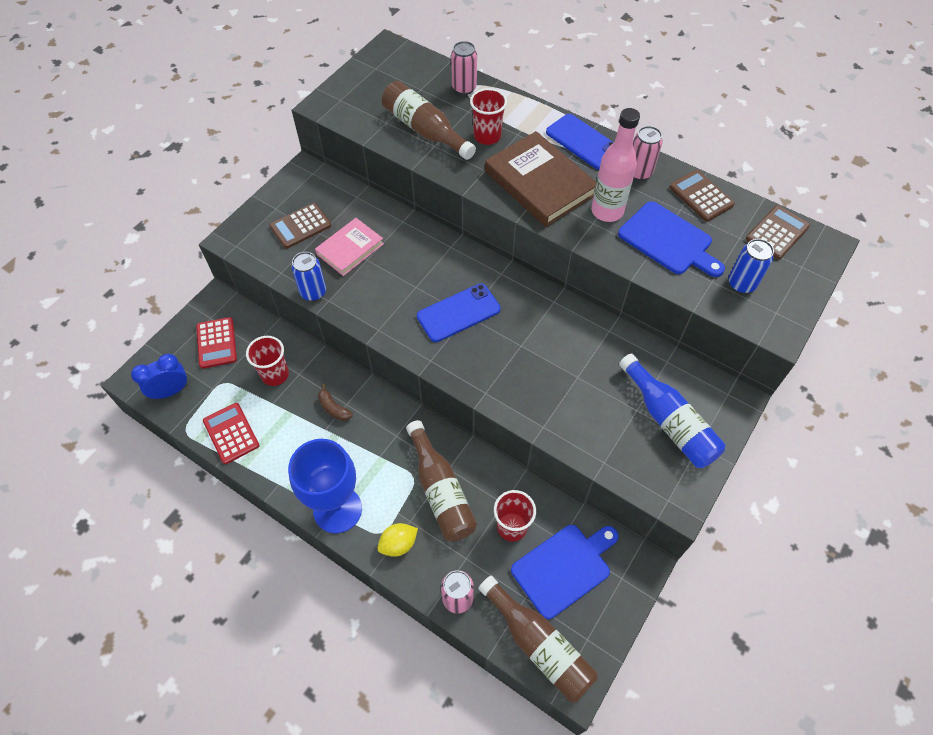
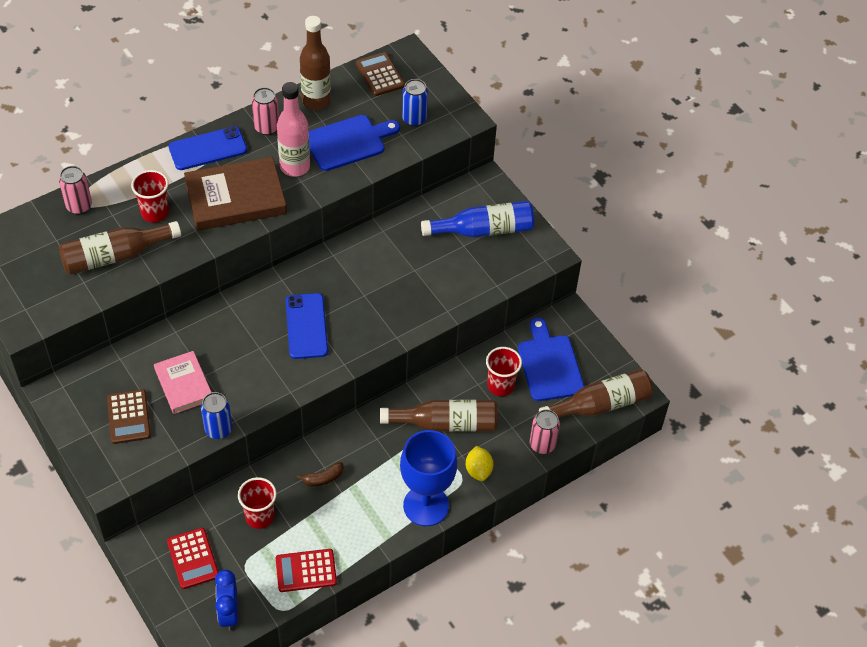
camera: 70 degrees left, 5 degrees down
red calculator [196,317,237,369] -> red calculator turned 60 degrees clockwise [167,528,218,589]
brown calculator [669,170,735,222] -> brown bottle [300,16,331,110]

